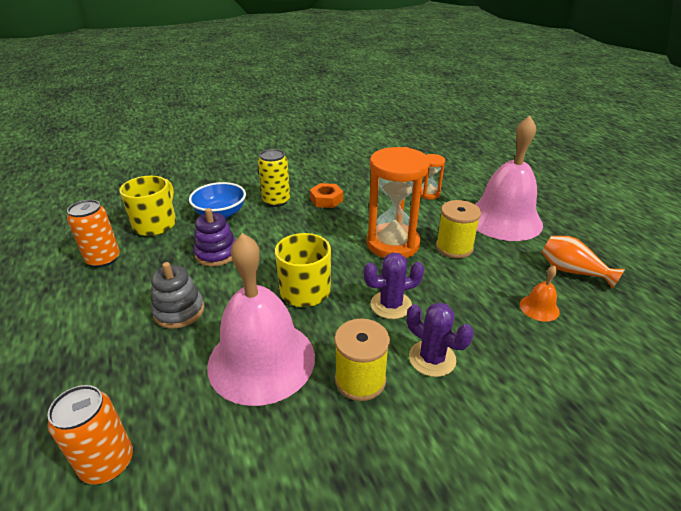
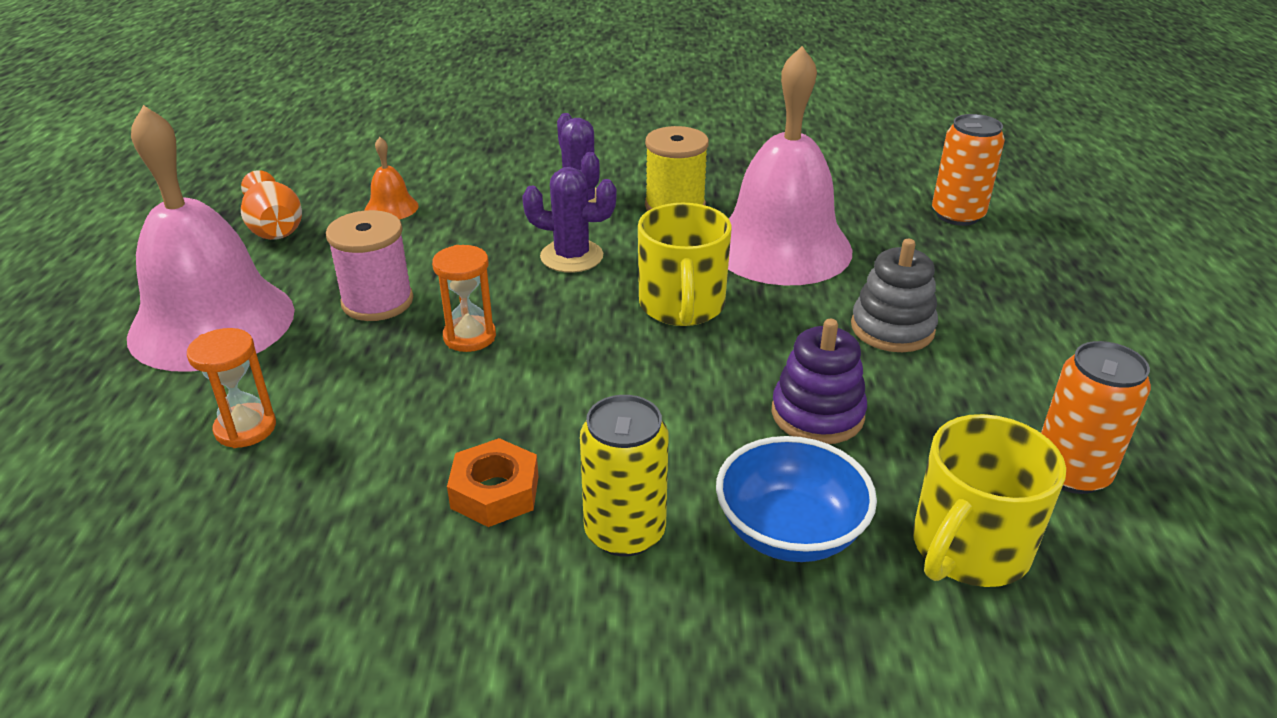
camera: 155 degrees left, 0 degrees up
orange hourglass [367,147,430,258] -> orange hourglass [432,245,496,352], size x0.49
yellow spool [436,200,481,258] -> pink spool [326,210,413,321]

